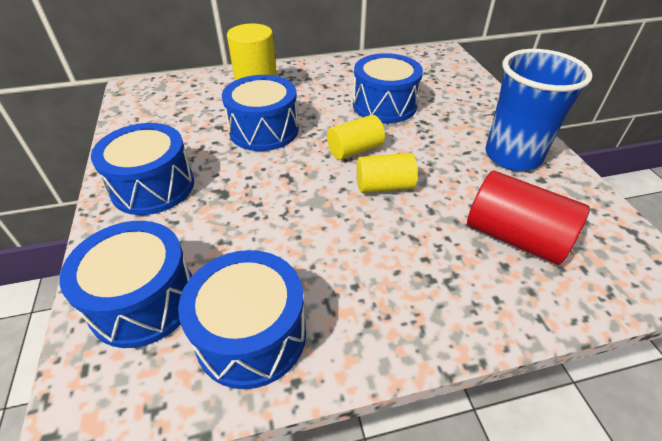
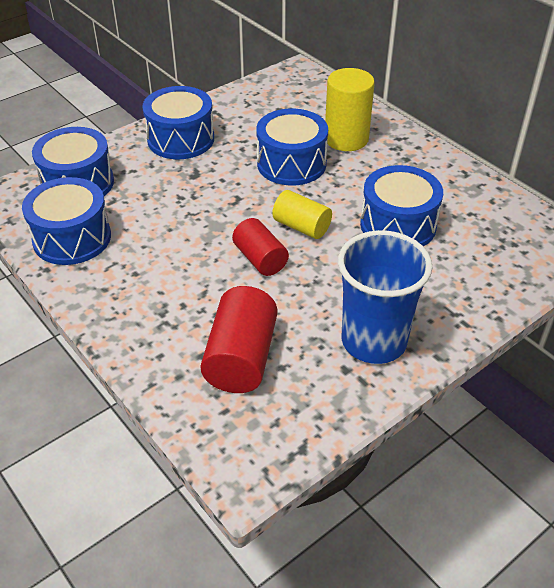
camera: 65 degrees right, 0 degrees up
yellow cylinder [356,153,418,193] -> red cylinder [232,218,289,276]

